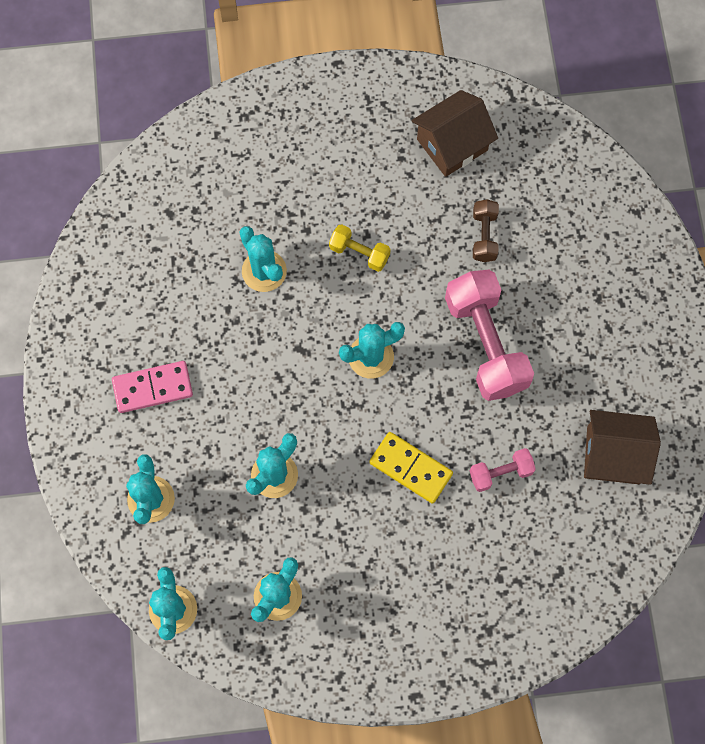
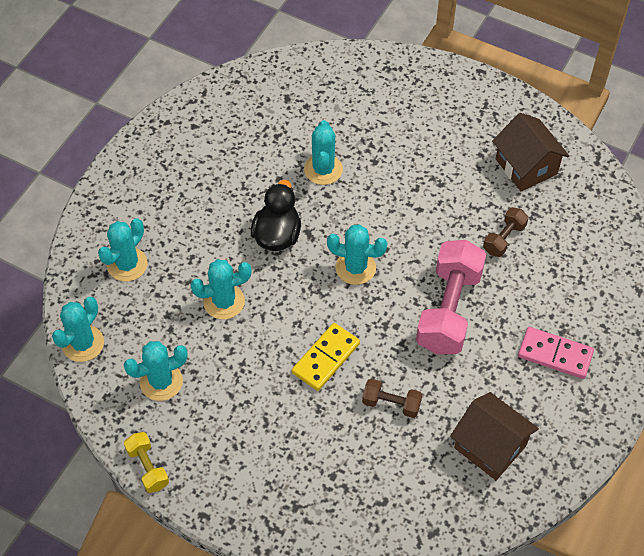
camera: 35 degrees right, 15 degrees down
pink domino [112,361,193,413] -> pink domino moved to [518,327,594,379]
yellow dumbbell [329,224,391,272] -> yellow dumbbell moved to [124,432,169,493]
yellow domino [369,432,453,504] -> yellow domino turned 60 degrees clockwise [292,323,360,391]
brown house [412,90,498,177] -> brown house turned 60 degrees clockwise [492,113,569,191]
pink dumbbell [470,448,536,492] -> brown dumbbell [362,379,422,418]
none -> black duck [251,180,301,251]

